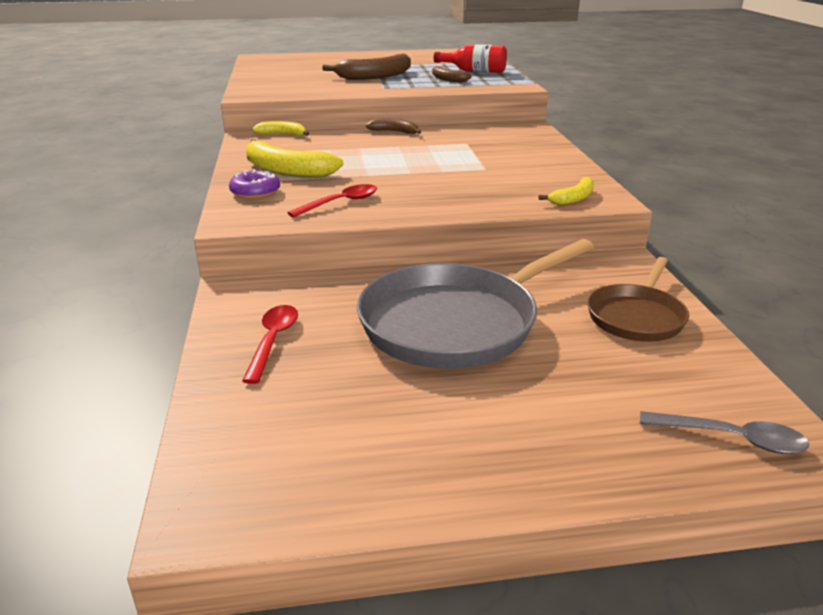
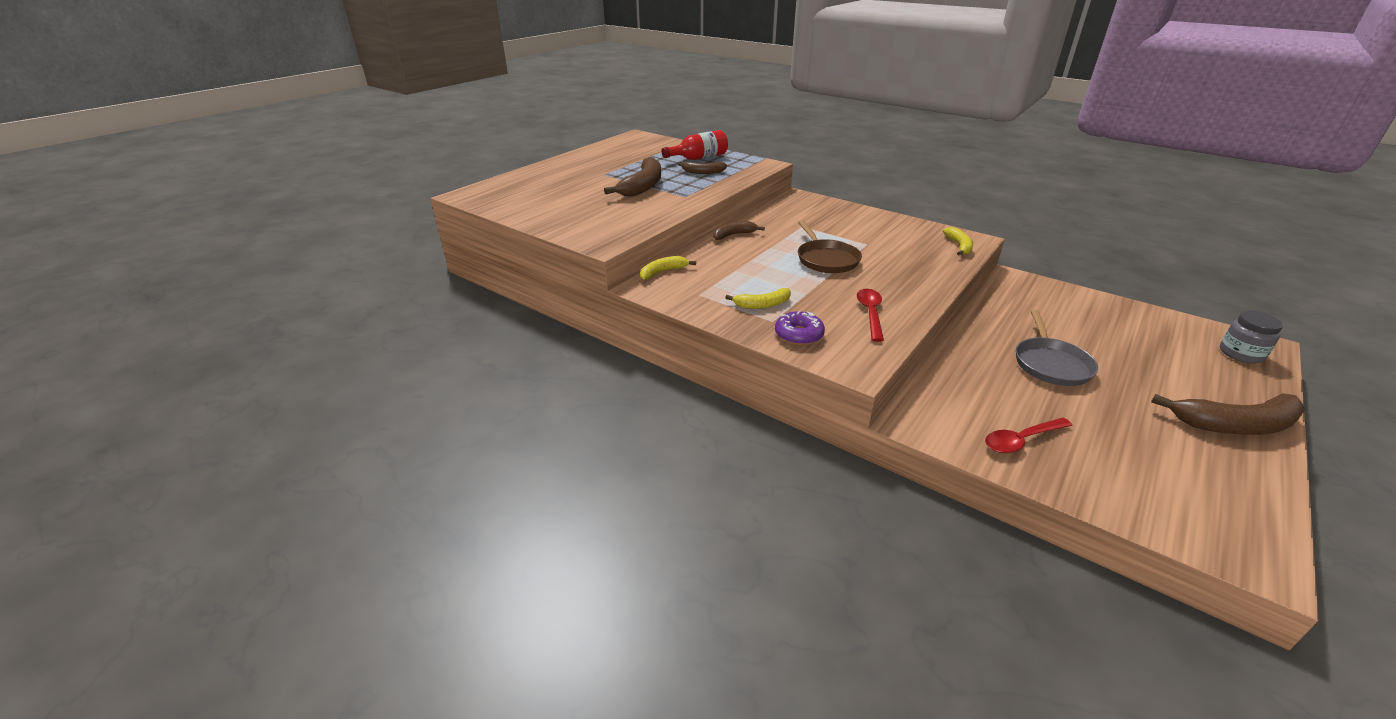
camera: 45 degrees left, 5 degrees up
red spoon [242,305,298,384] -> red spoon turned 75 degrees counterclockwise [985,418,1073,453]
yellow banana [246,139,344,178] -> yellow banana [725,288,791,309], size x0.56
grey pan [357,239,594,369] -> grey pan [1016,310,1098,386], size x0.56
brown pan [587,257,689,342] -> brown pan moved to [798,220,862,273]
grey spoon [640,411,809,454] -> grey jar [1220,311,1283,364]
none -> brown banana [1151,393,1305,435]

